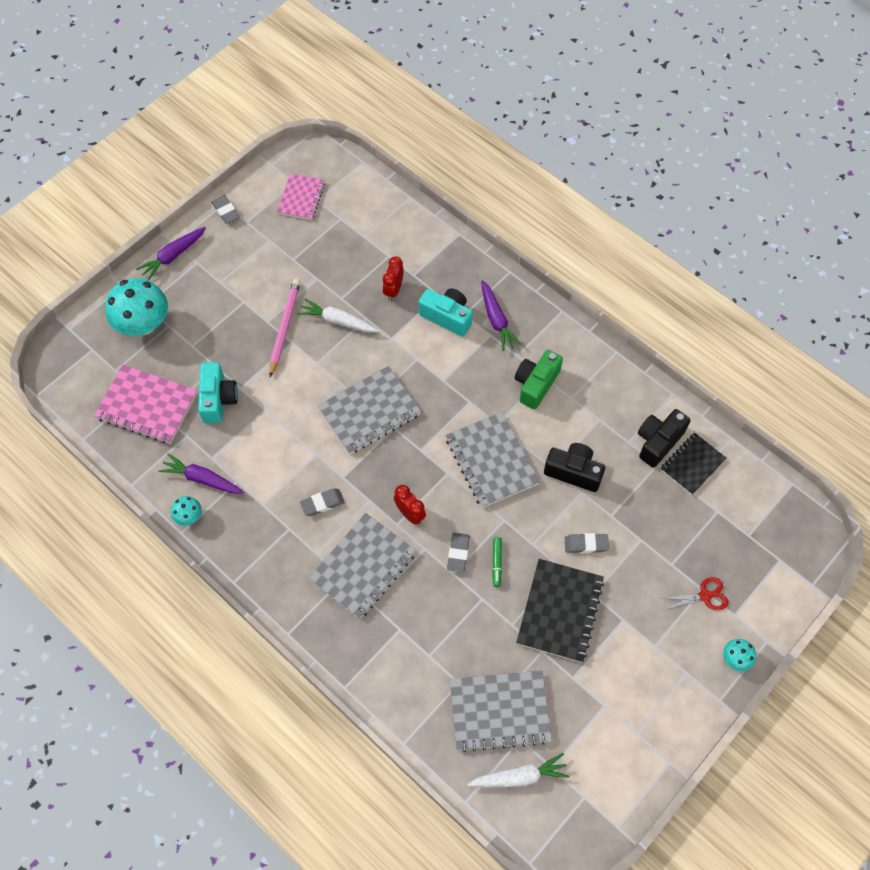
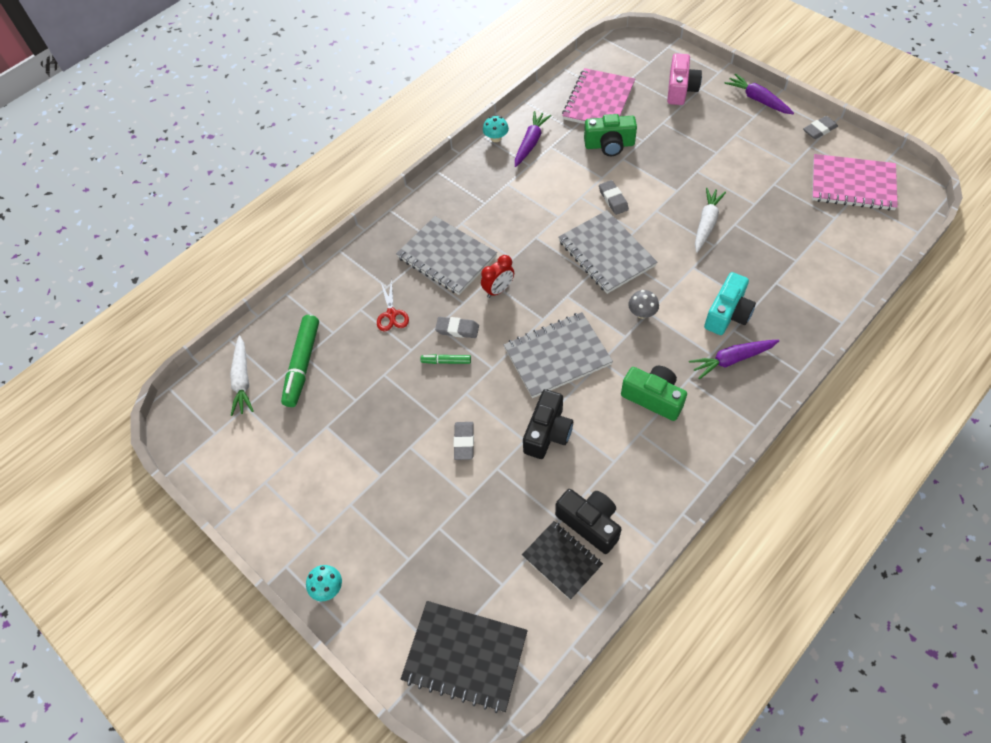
camera: 95 degrees right, 5 degrees down
turquoise mushroom [105,278,168,336] -> pink camera [667,53,702,105]
turquoise camera [198,362,238,423] -> green camera [584,114,637,156]
pink pencil [270,279,300,377] -> none
pink notebook [277,174,325,220] -> pink notebook [812,154,898,211], size x1.56
grey eraser [300,488,345,516] -> grey eraser moved to [599,180,629,215]
red clock [382,256,404,301] -> none
grey notebook [449,670,552,752] -> green marker [281,315,319,407]
black notebook [516,559,604,663] -> black notebook moved to [401,601,528,713]
red scissors [659,577,729,610] -> red scissors moved to [377,278,409,331]
none -> grey mushroom [628,290,659,319]

